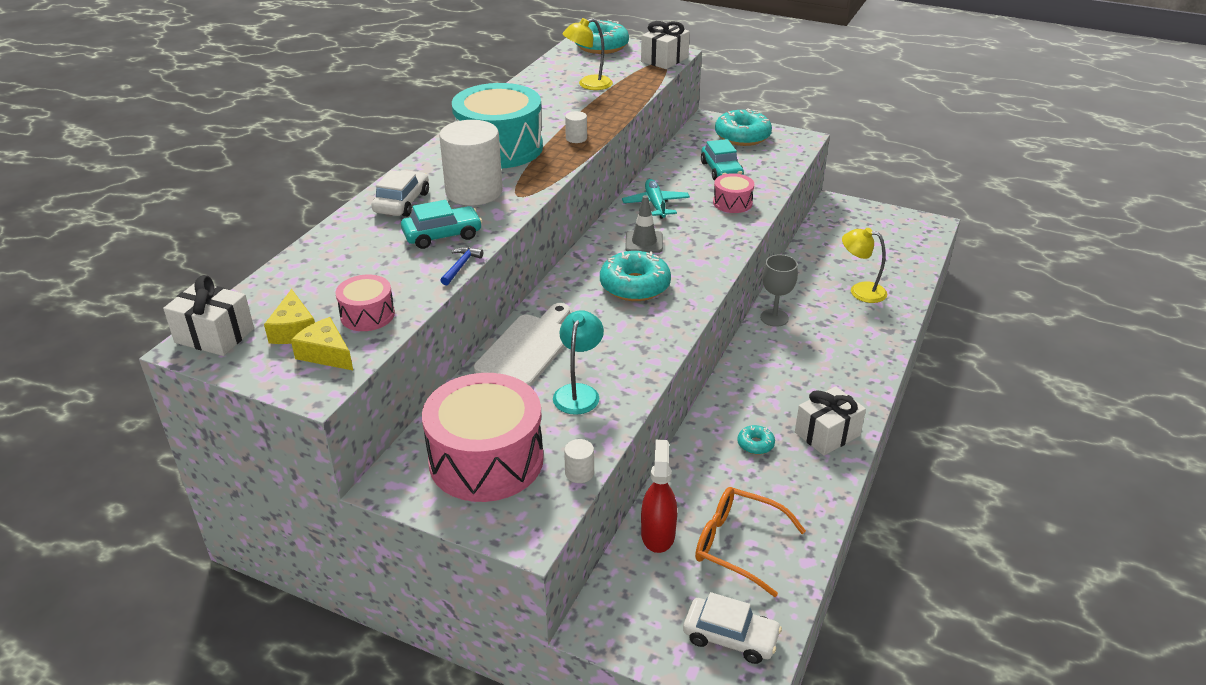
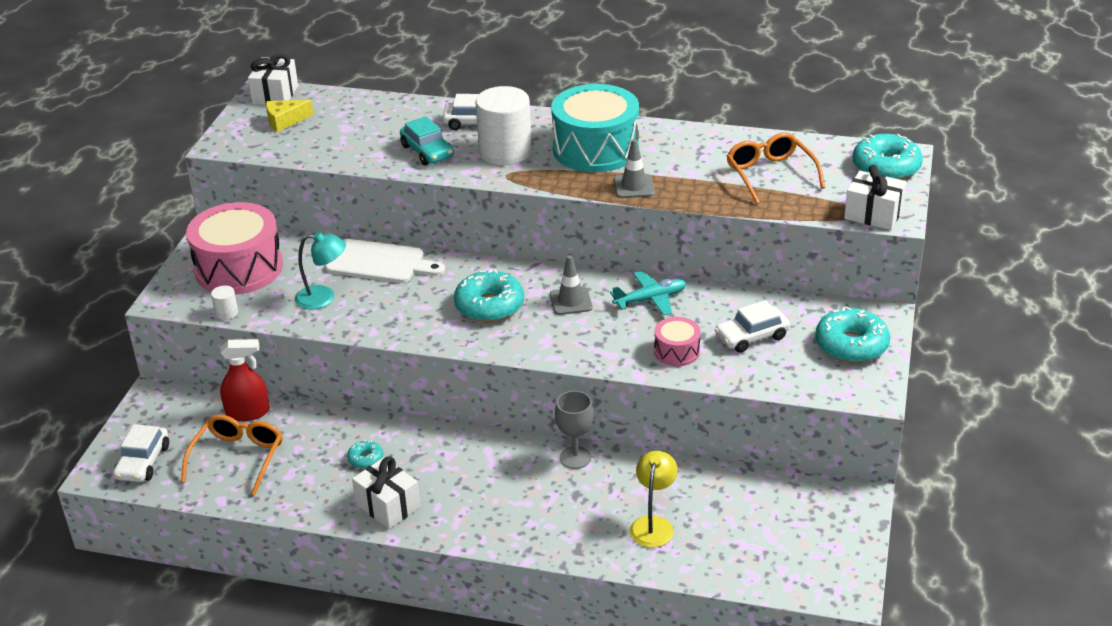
camera: 80 degrees right, 0 degrees up
yellow cheese [291,317,353,370] -> none
pink drum [336,275,395,331] -> none
blue hammer [440,247,483,285] -> none
yellow lamp [563,18,613,90] -> orange glasses [727,132,825,204]
white cylinder [565,111,587,143] -> grey traffic cone [614,139,655,198]
turquoise car [701,139,744,181] -> white car [715,300,790,353]

